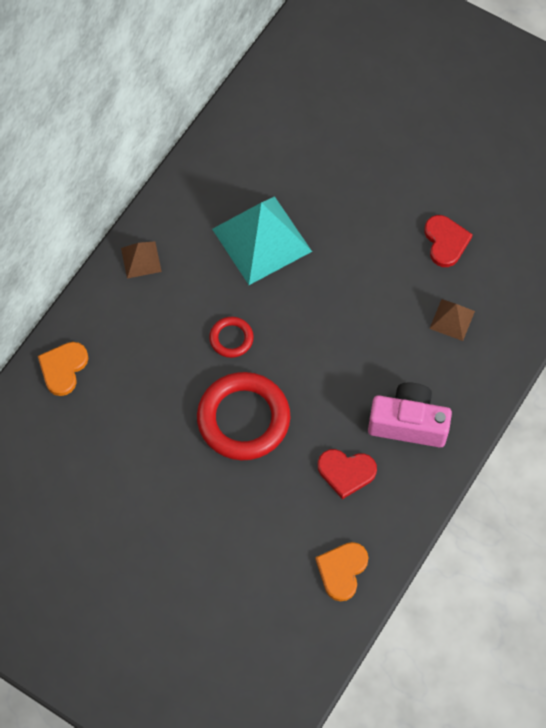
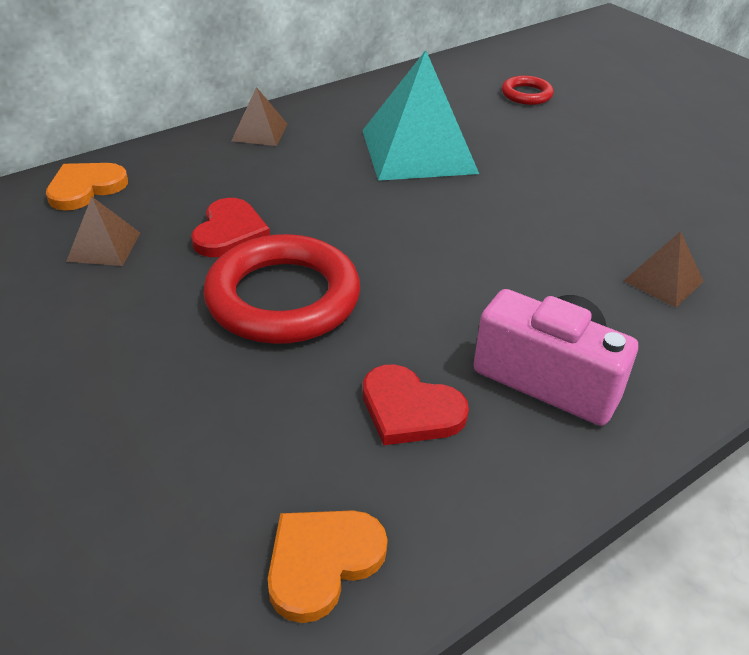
camera: 20 degrees right, 25 degrees down
red ring [209,317,254,358] -> red ring moved to [502,76,554,105]
red heart [424,215,473,267] -> red heart moved to [191,198,270,257]
none -> brown pyramid [66,197,140,266]

